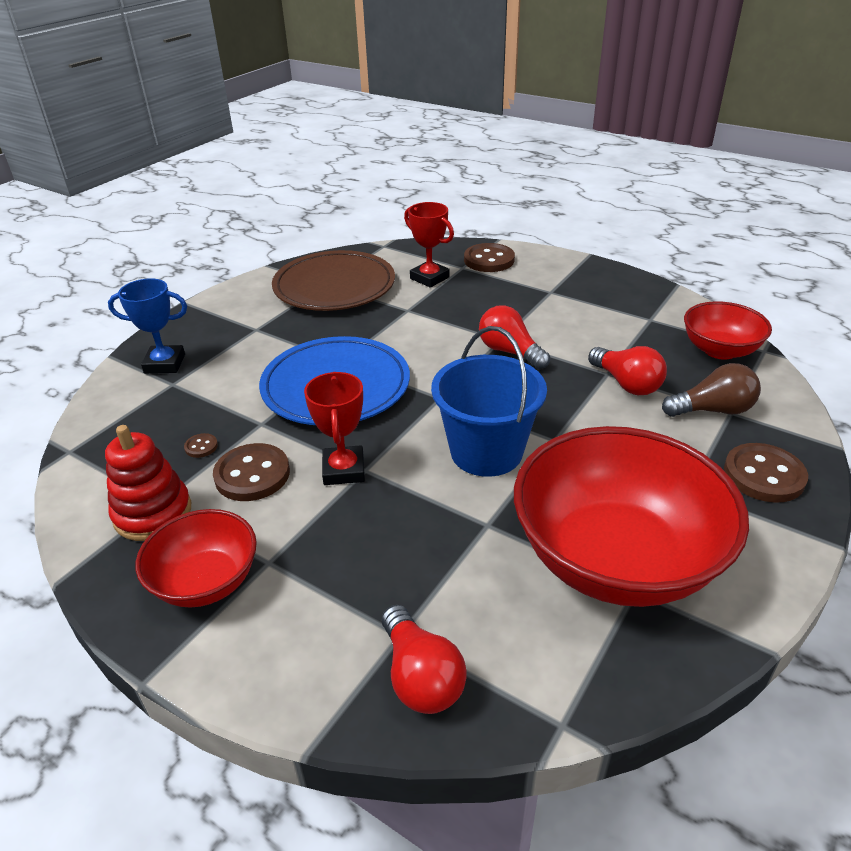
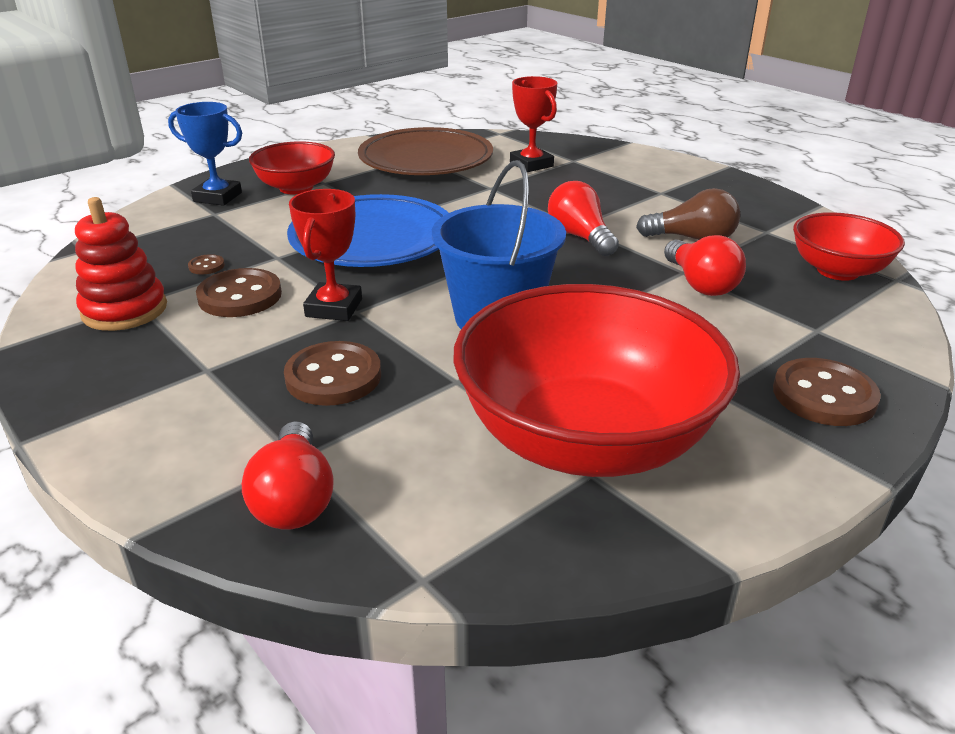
camera: 15 degrees right, 5 degrees down
red bowl [136,509,257,608] -> red bowl moved to [249,141,335,194]
brown button [464,243,515,272] -> brown button moved to [284,341,381,406]
brown light bulb [662,363,761,417] -> brown light bulb moved to [636,188,740,240]

